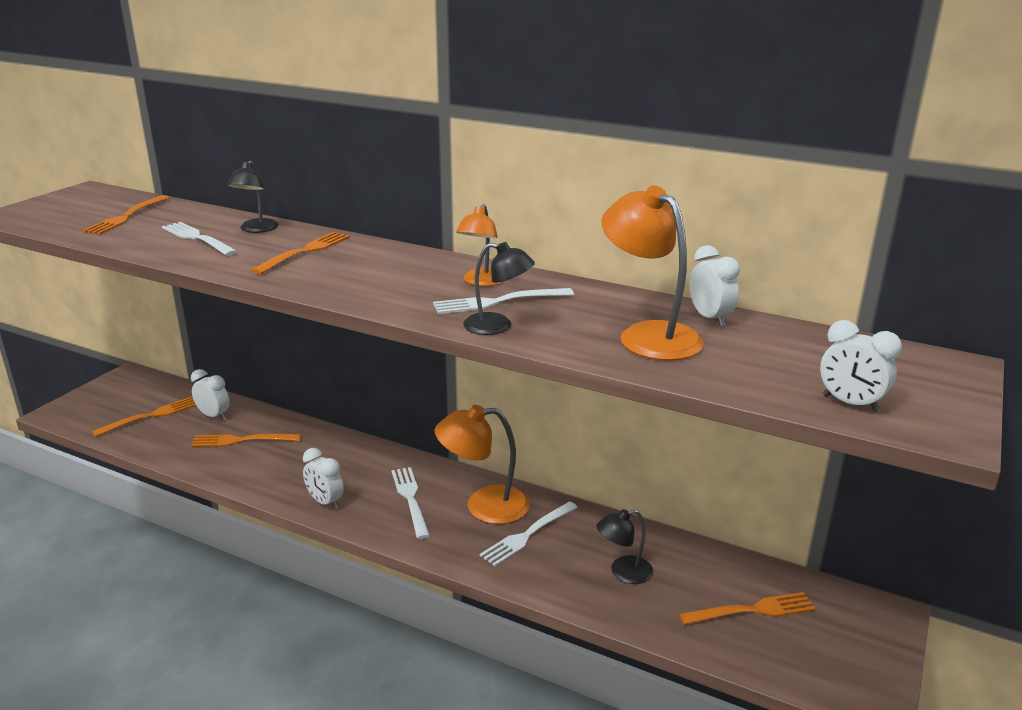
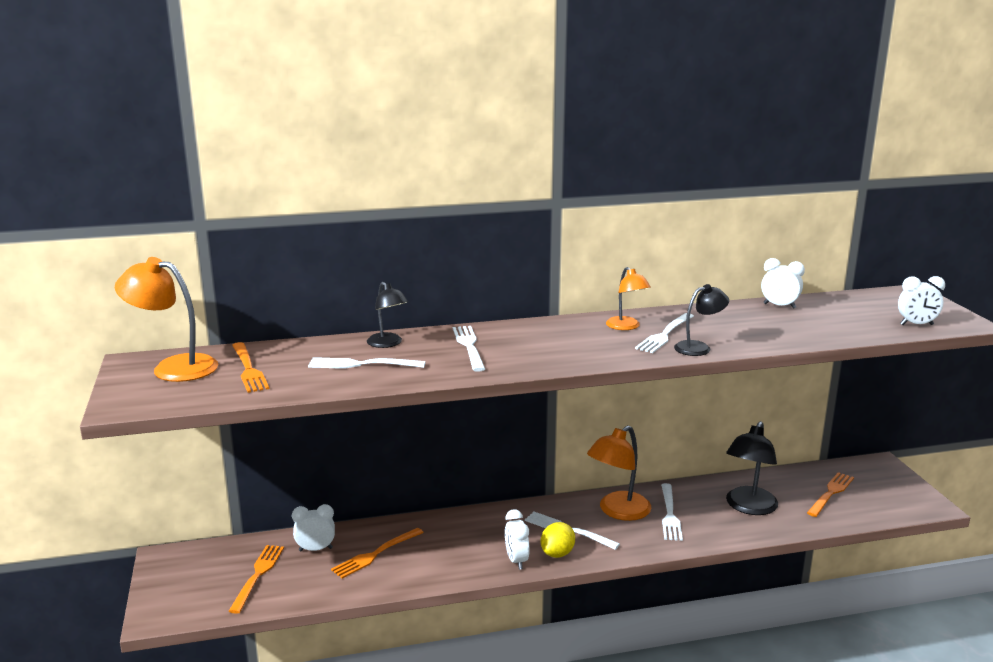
camera: 40 degrees left, 5 degrees down
orange fork [251,232,350,274] -> white fork [453,326,485,372]
white clock [303,448,344,510] -> white clock turned 75 degrees clockwise [505,509,530,570]
black lamp [596,509,653,584] -> black lamp [726,421,778,515], size x1.65
orange lamp [601,185,704,361] -> orange lamp moved to [115,257,218,382]
none -> yellow lemon [541,522,575,558]

